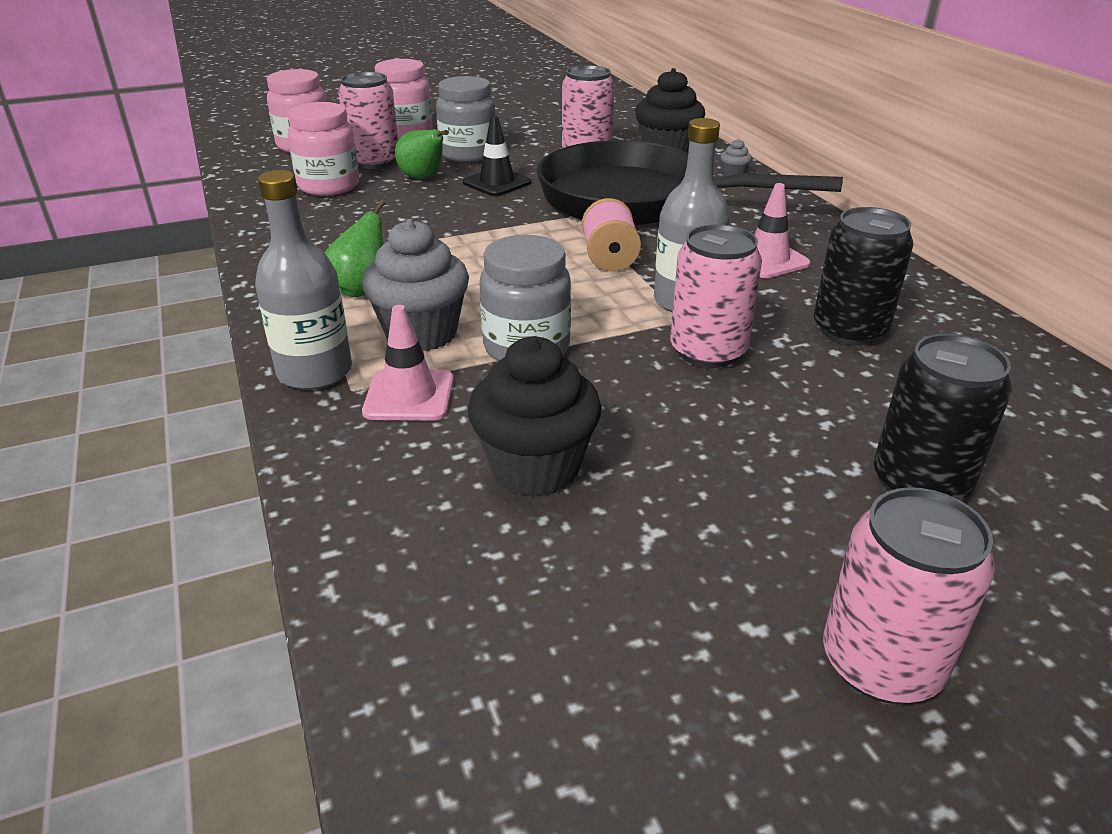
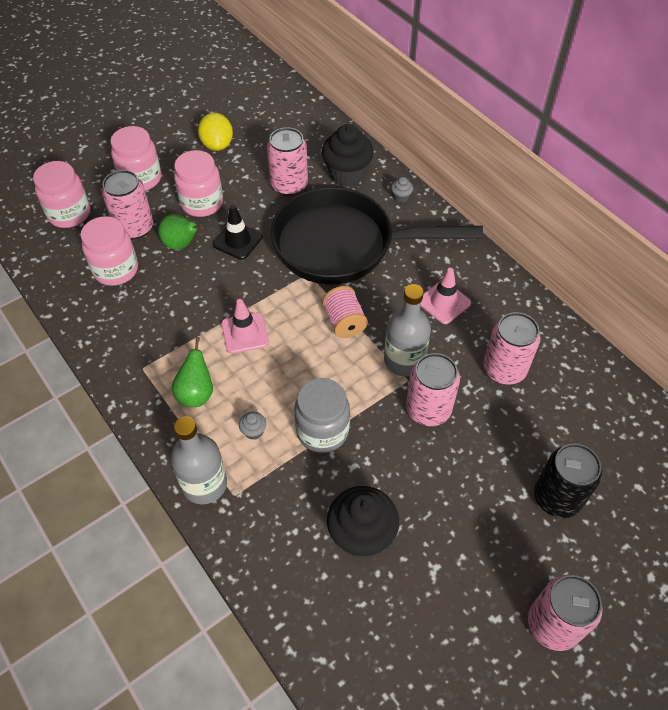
camera: 15 degrees left, 20 degrees up
grey cupcake [362,219,469,351] -> grey cupcake [239,412,266,440], size x0.42
pink traffic cone [362,305,454,421] -> pink traffic cone moved to [221,299,269,354]
grey jar [436,76,496,162] -> pink jar [174,150,223,217]
black can [814,207,914,346] -> pink can [483,312,541,384]
none -> yellow lemon [198,113,233,151]

